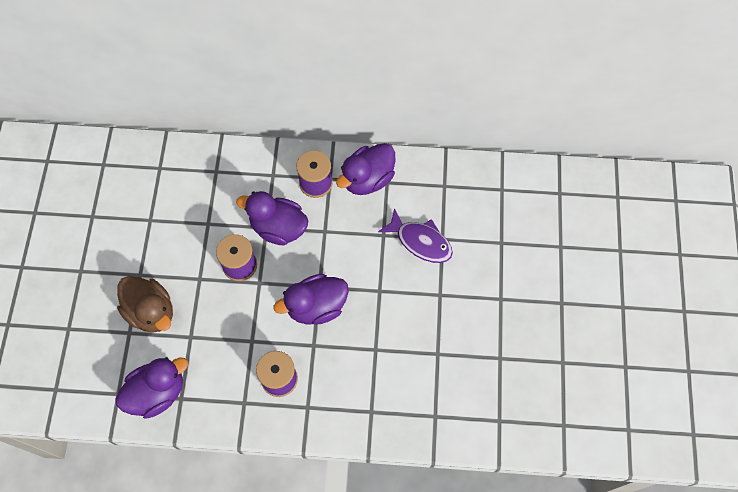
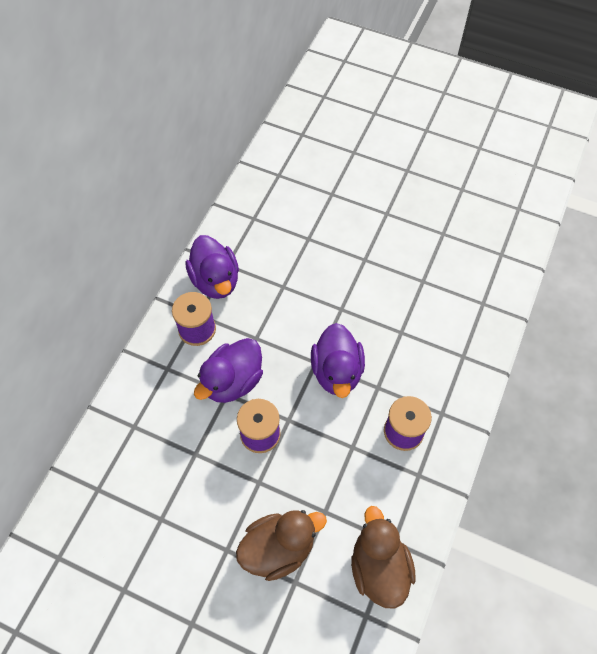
camera: 70 degrees left, 5 degrees down
purple duck [115,357,188,419] -> brown duck [351,506,416,609]
purple fish [378,208,453,263] -> none

